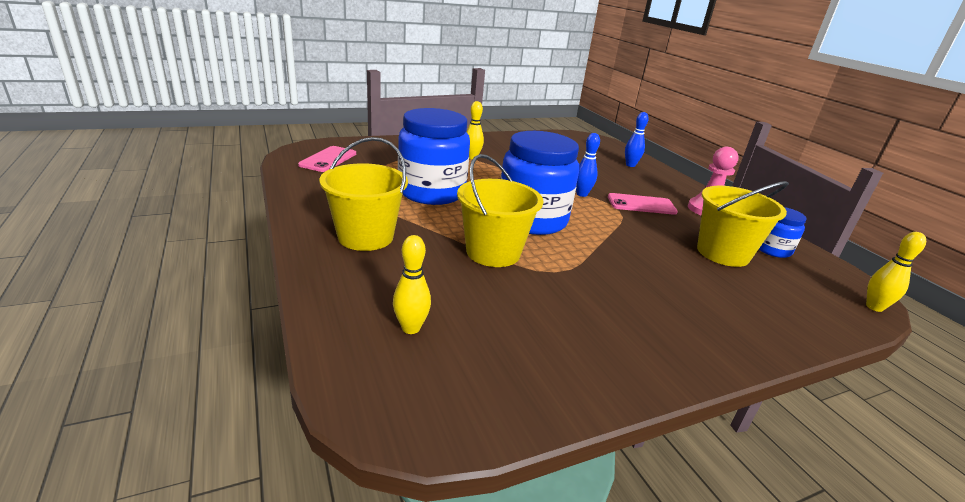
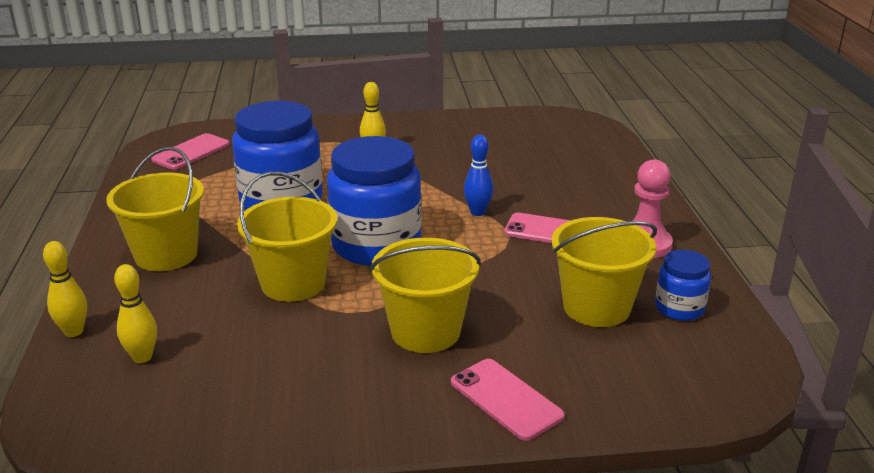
camera: 20 degrees right, 0 degrees up
blue bowling pin [625,112,649,167] -> none
yellow bowling pin [866,232,926,312] -> yellow bowling pin moved to [43,241,87,337]
none -> yellow bucket [370,238,481,353]
none -> pink phone [451,359,564,441]

